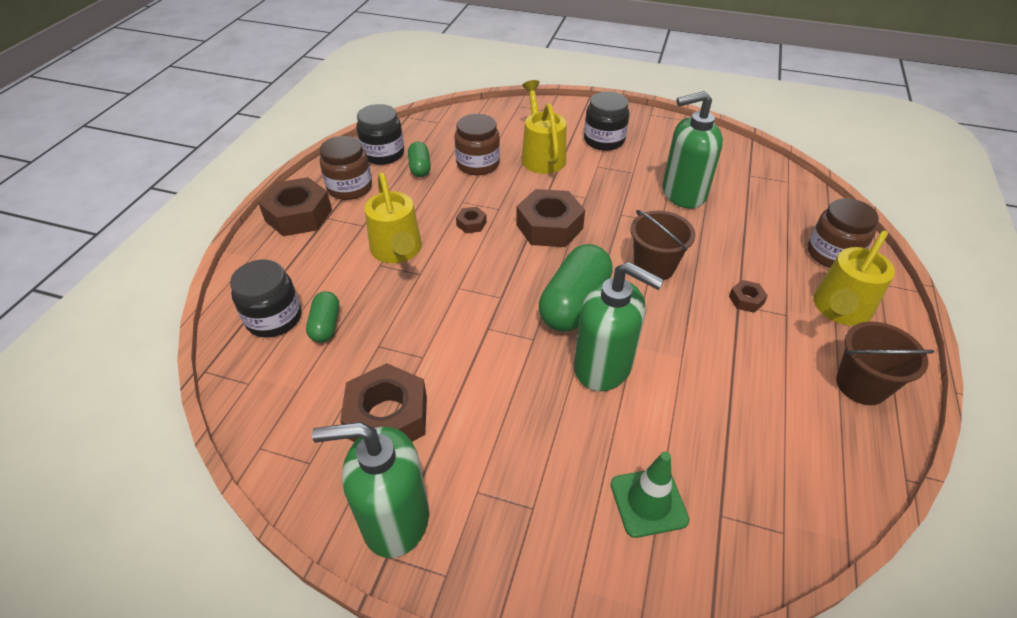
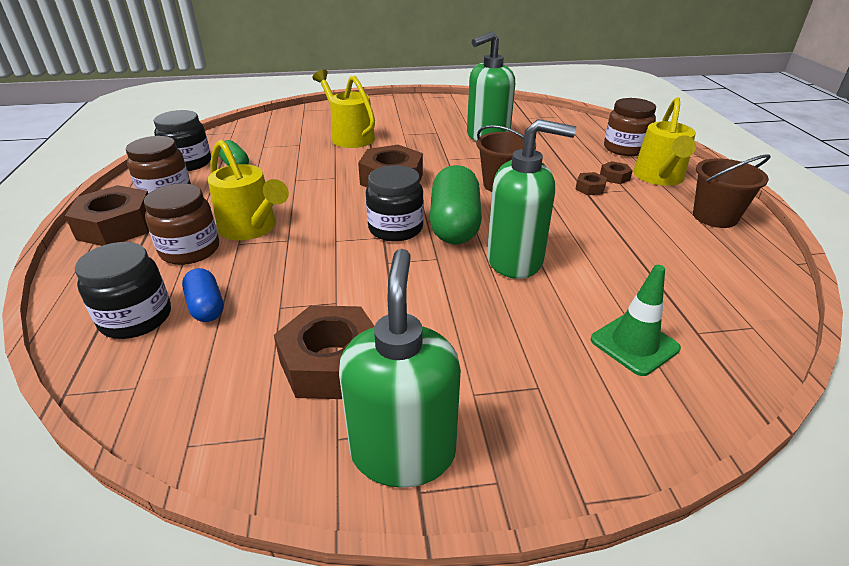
camera: 25 degrees left, 10 degrees down
green capsule [306,291,339,343] -> blue capsule [182,268,224,322]
green soap dispenser [312,422,429,558] -> green soap dispenser turned 120 degrees clockwise [339,249,461,488]
brown jar [455,114,500,175] -> brown jar moved to [144,183,219,265]
brown nut [456,207,487,233] -> brown nut moved to [600,161,633,184]
black jar [584,91,629,151] -> black jar moved to [366,165,424,242]

